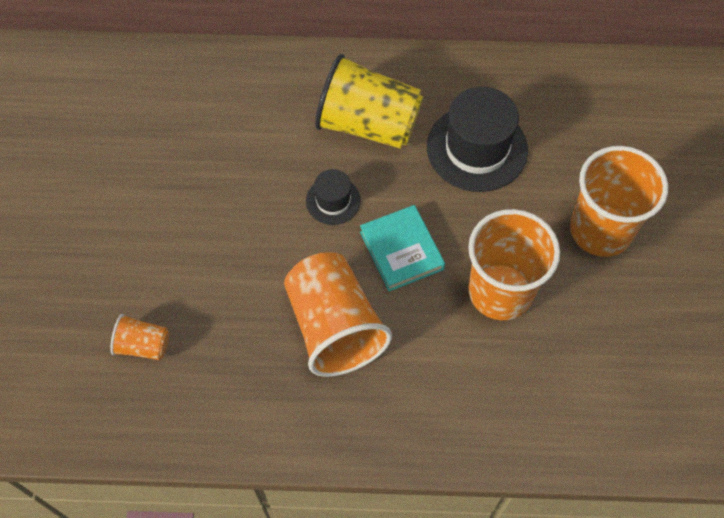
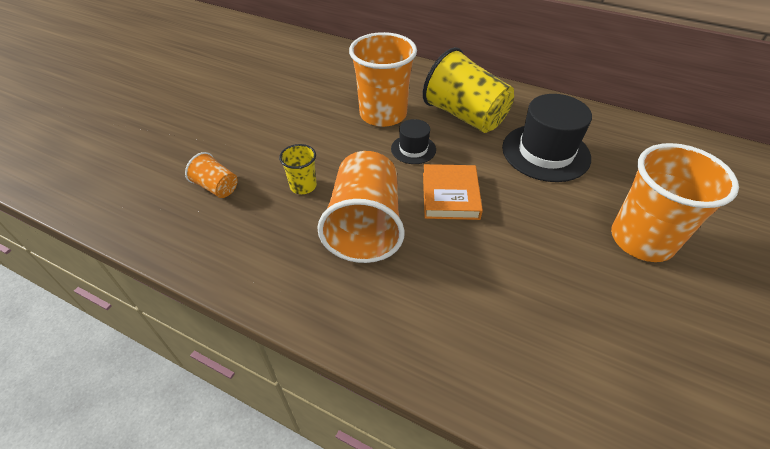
camera: 25 degrees right, 15 degrees down
turquoise book [360,205,445,291] -> orange book [423,164,483,220]
orange cup [468,209,560,320] -> orange cup moved to [349,32,417,127]
none -> yellow cup [279,144,317,194]

